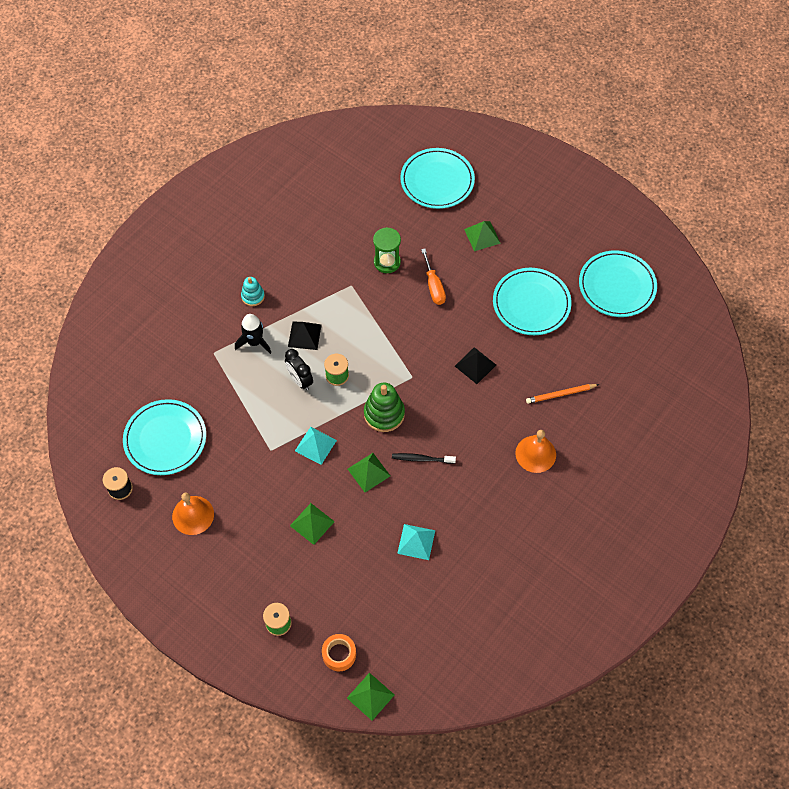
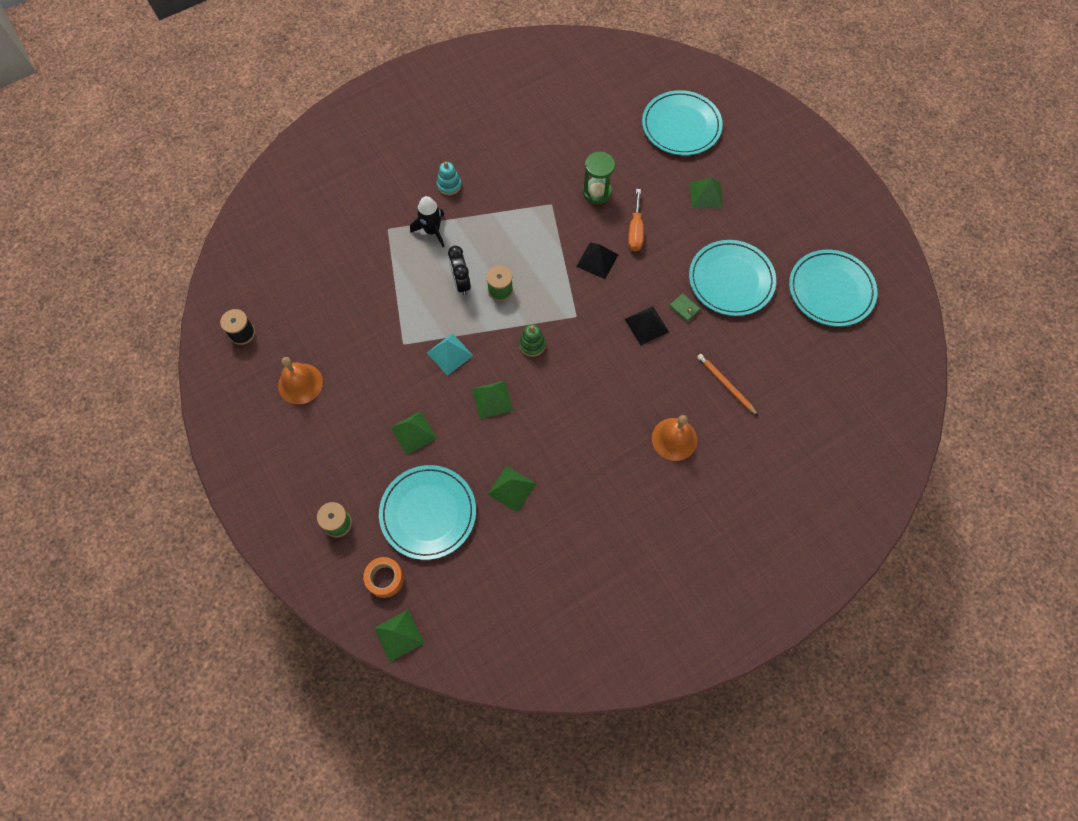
camera: 20 degrees right, 5 degrees up
turquoise plate [123,399,206,475] -> turquoise plate moved to [379,465,476,560]
black pyramid [288,322,322,350] -> black pyramid moved to [576,242,618,279]
green stacking toy [364,383,405,432] -> green stacking toy [519,324,546,357], size x0.60
black toothbrush [392,453,456,464] -> none
turquoise pyramid [397,524,435,560] -> green pyramid [488,466,536,513]
orange pencil [526,384,599,404] -> orange pencil turned 45 degrees clockwise [697,354,758,416]
none -> green wallet [669,293,700,322]

